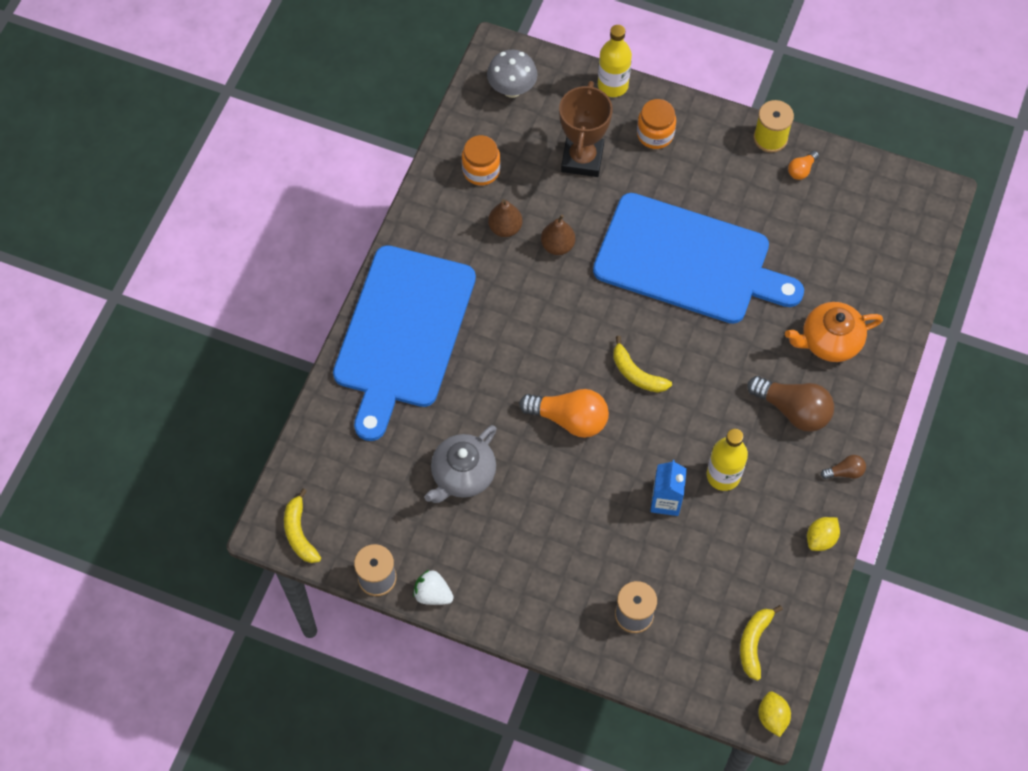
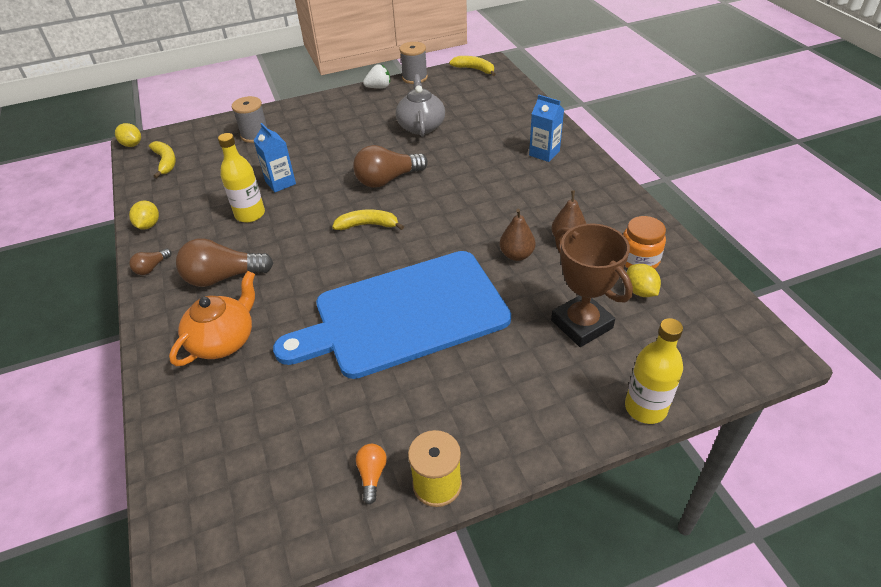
camera: 140 degrees right, 20 degrees down
blue cutting board [333,245,476,441] -> blue carton [529,95,564,162]
grey mushroom [487,50,537,98] -> none
orange light bulb [519,389,609,438] -> brown light bulb [353,145,428,188]
orange jar [637,99,676,149] -> none
none -> yellow lemon [627,264,661,297]

